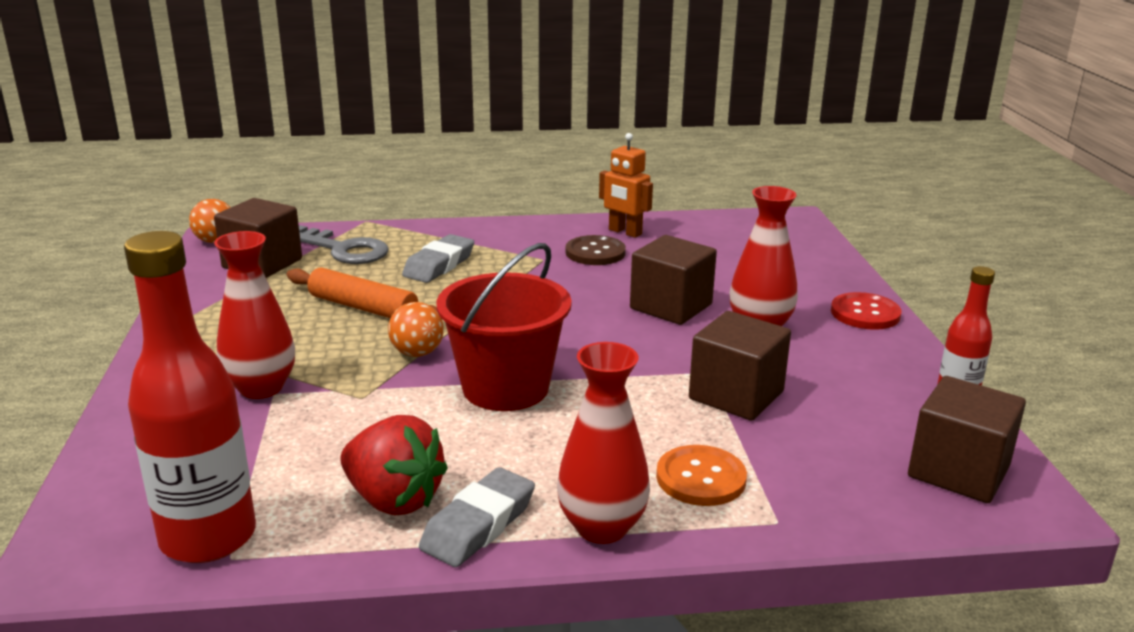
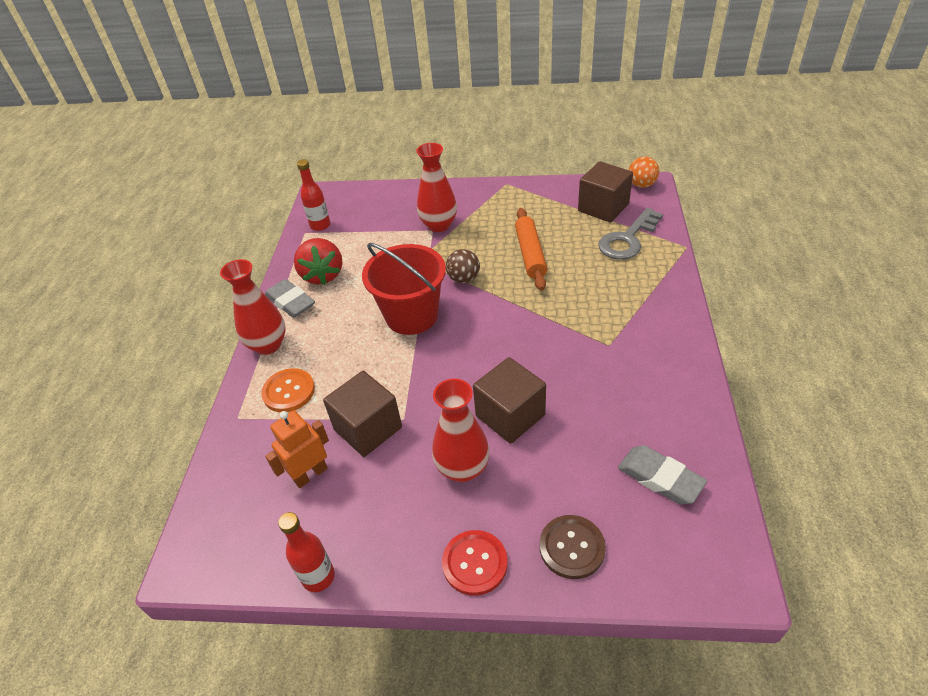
camera: 105 degrees right, 20 degrees up
red bottle [124,231,256,563] -> red bottle [297,159,331,231], size x0.54
orange rolling pin [287,268,442,319] -> orange rolling pin turned 45 degrees counterclockwise [515,208,547,291]
red strawberry [340,415,448,515] -> red strawberry turned 60 degrees counterclockwise [294,238,343,285]
orange ball [388,302,444,357] -> brown ball [446,249,480,283]
grey eraser [402,234,474,283] -> grey eraser moved to [618,445,707,504]
brown button [565,235,626,265] -> brown button moved to [539,515,606,579]
orange robot [599,133,653,238] -> orange robot moved to [265,410,329,488]
brown cube [908,376,1026,503] -> none

